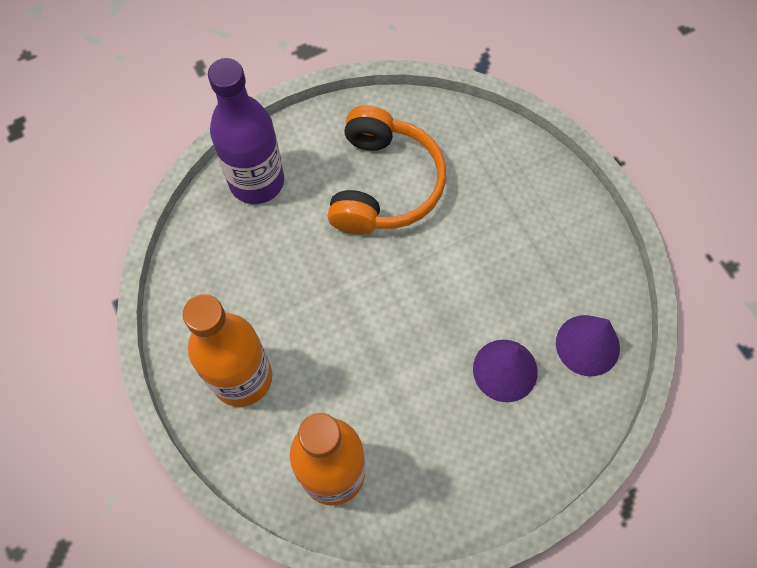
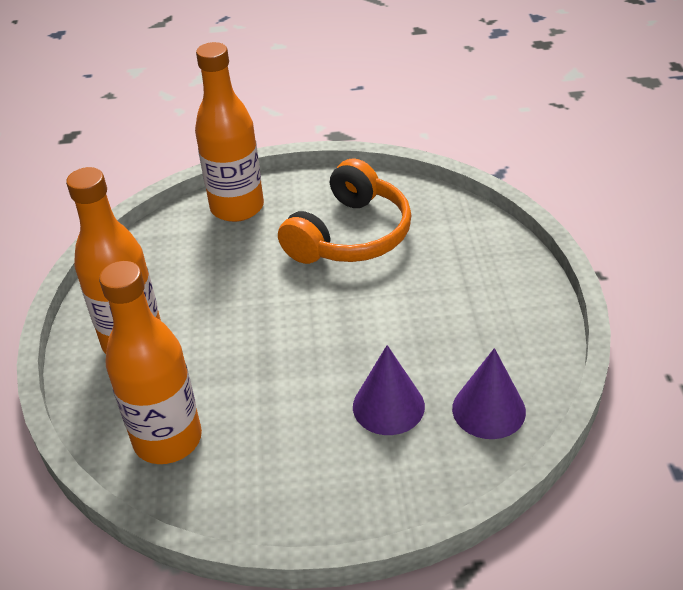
camera: 25 degrees right, 25 degrees down
purple bottle [208,58,284,204] -> orange bottle [195,42,264,222]

